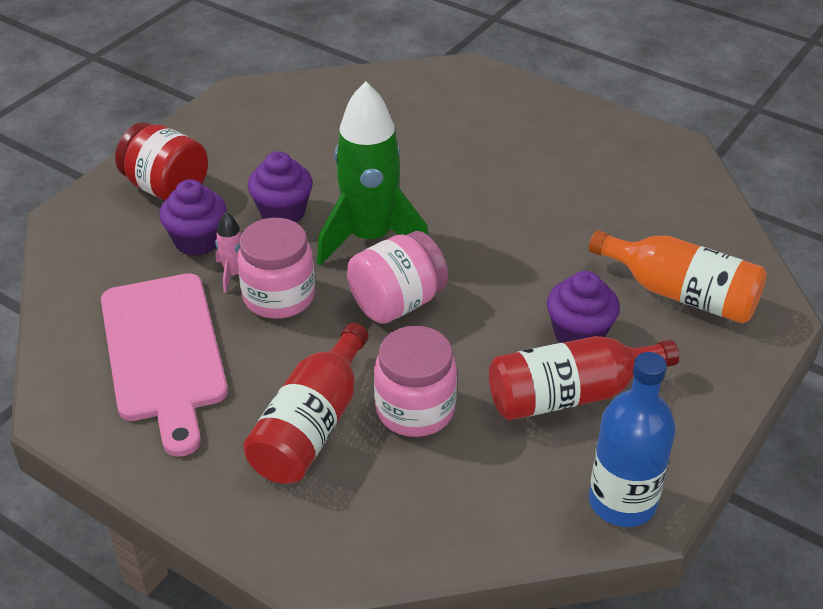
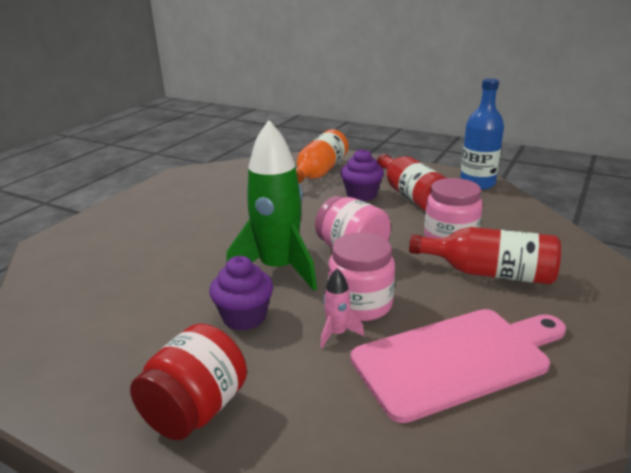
camera: 95 degrees left, 15 degrees down
purple cupcake [159,179,227,256] -> none

